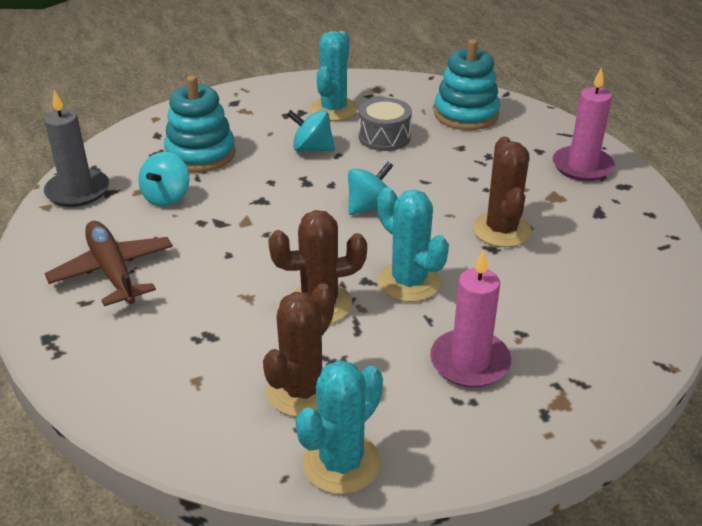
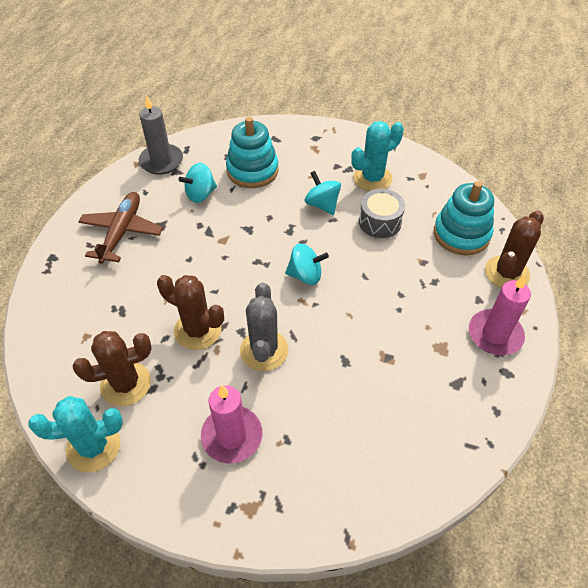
camera: 40 degrees right, 15 degrees up
turquoise cactus [378,187,449,302] -> grey cactus [240,282,289,371]
brown cactus [473,137,532,247] -> brown cactus moved to [485,211,544,288]

